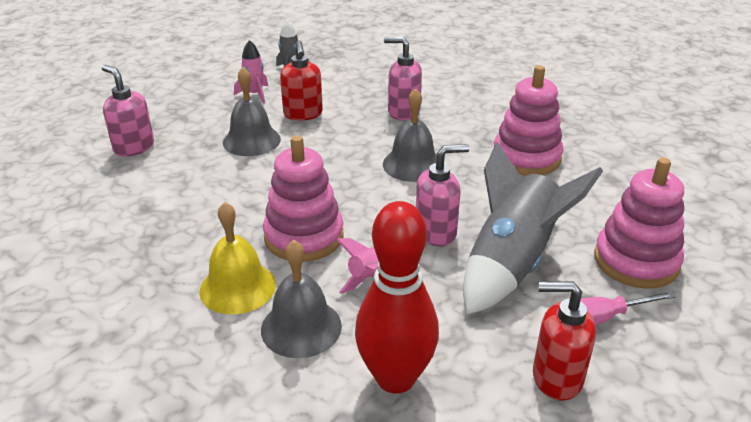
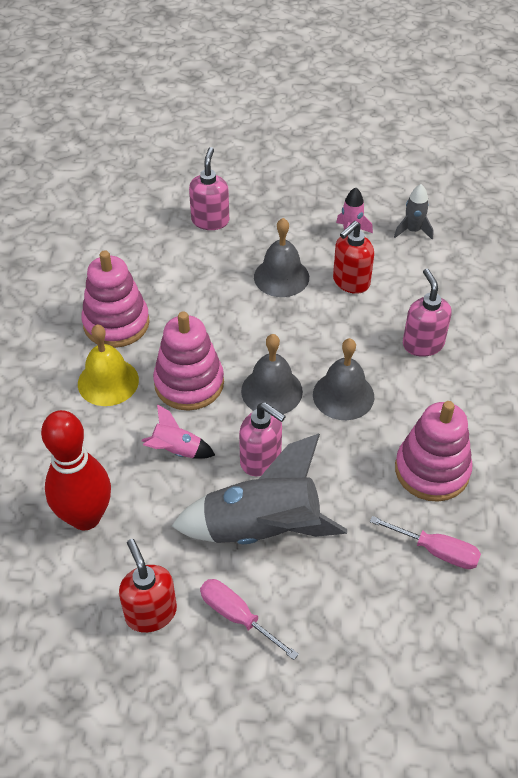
camera: 55 degrees right, 15 degrees up
grey bell [261,240,342,358] -> grey bell moved to [241,334,303,414]
pink stacking toy [594,158,684,289] -> pink stacking toy moved to [81,250,150,348]
none -> pink screwdriver [370,516,481,569]

